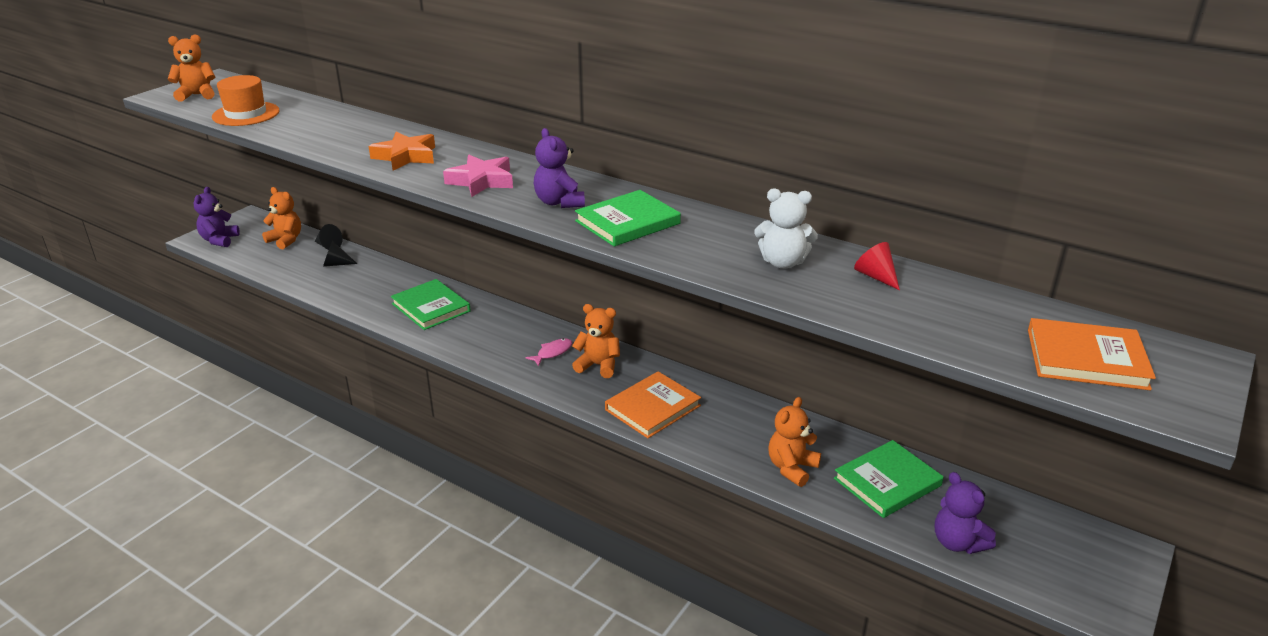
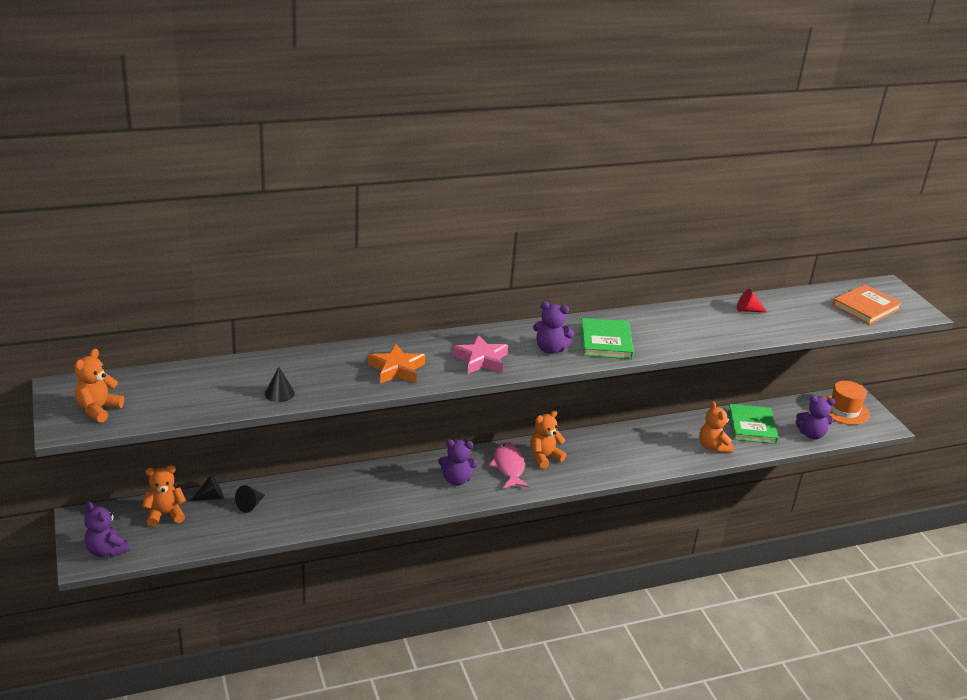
camera: 55 degrees left, 0 degrees up
orange hat [212,75,280,126] -> orange hat moved to [825,381,870,425]
green book [391,279,471,330] -> none
pink fish [525,338,572,366] -> pink fish [489,442,530,489], size x1.68
orange book [605,371,701,438] -> none
white teddy bear [754,188,818,269] -> none
none -> black cone [265,367,295,402]
none -> purple teddy bear [438,440,478,486]

